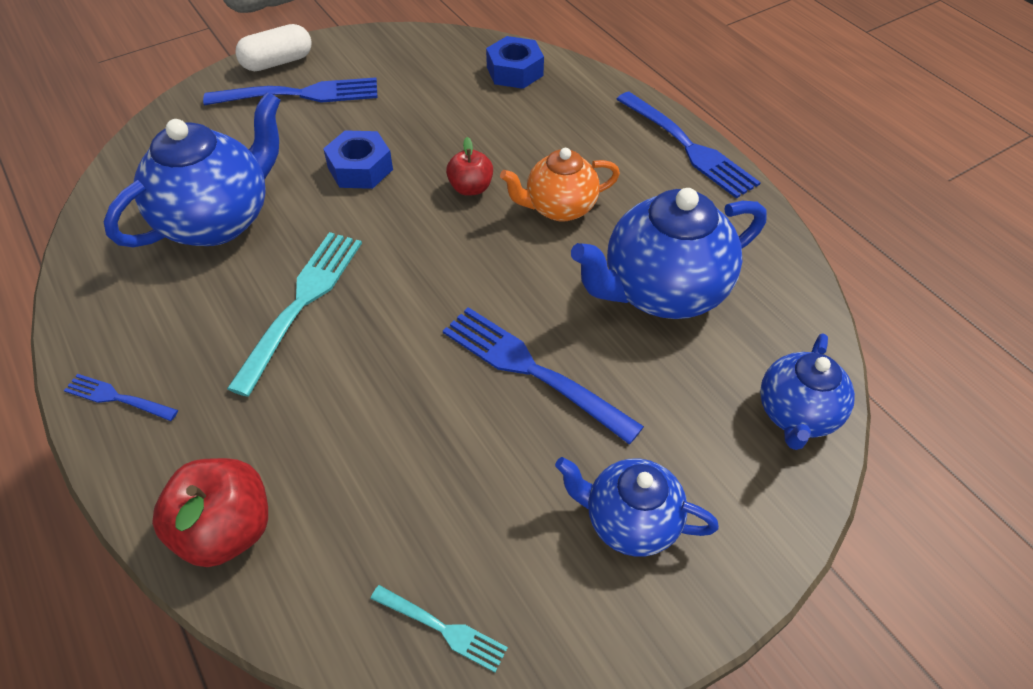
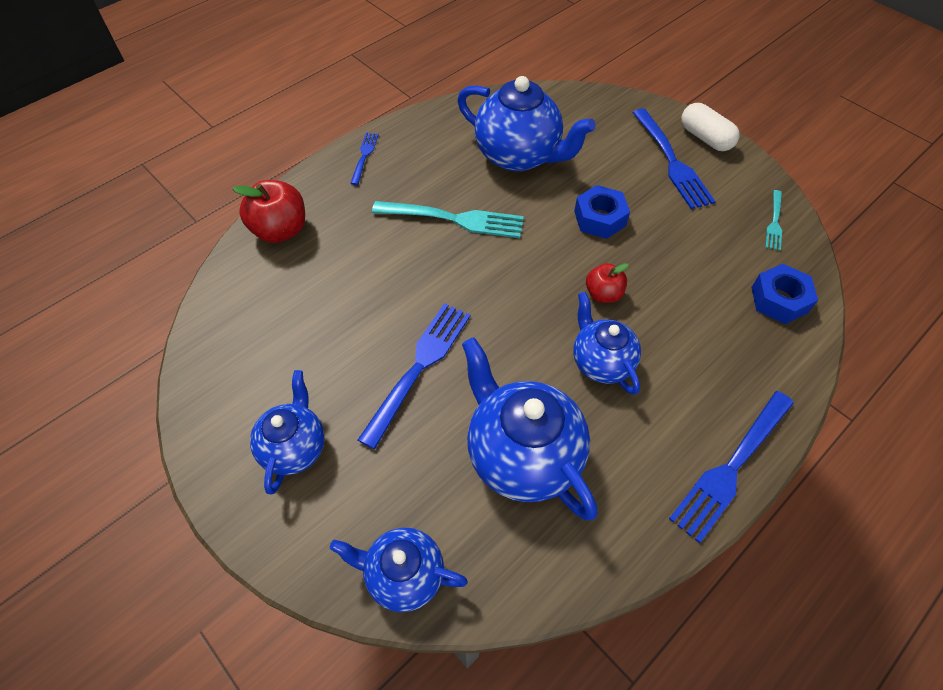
camera: 80 degrees right, 5 degrees up
turquoise fork [371,585,508,673] -> turquoise fork moved to [765,190,782,251]
orange teapot [500,148,620,222] -> blue teapot [573,292,641,395]

